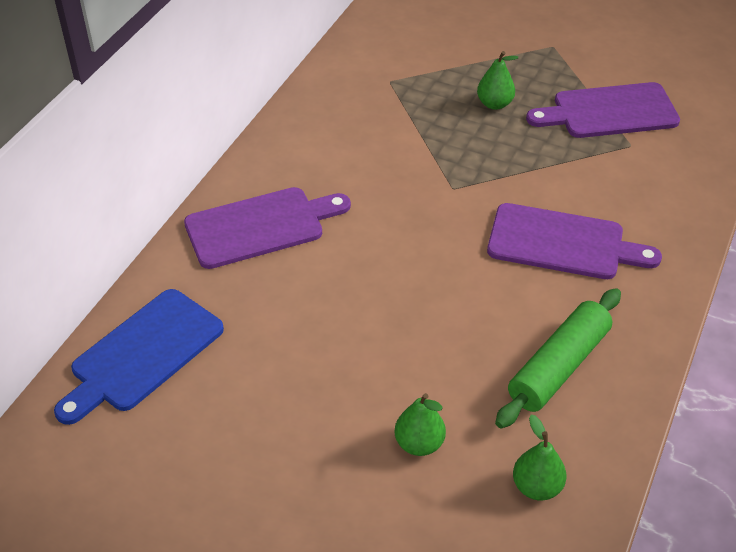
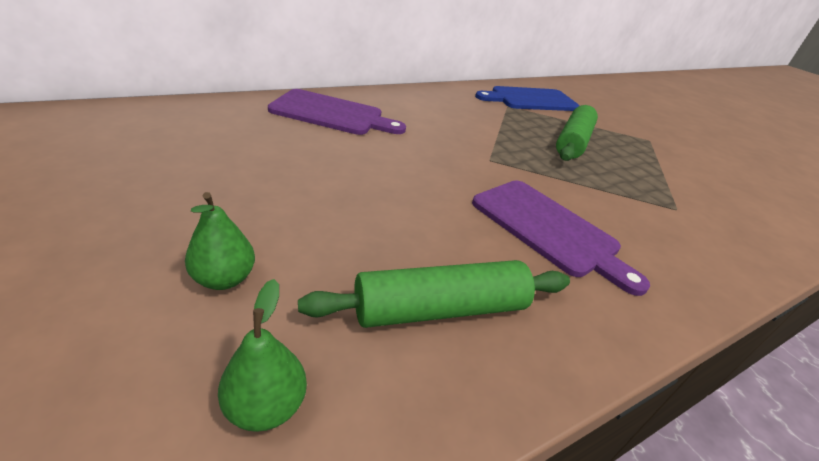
camera: 30 degrees right, 10 degrees down
blue cutting board [54,289,224,425] -> blue cutting board moved to [475,86,580,111]
green pear [477,51,518,110] -> green rolling pin [556,105,598,161]
purple cutting board [526,82,680,138] -> none

